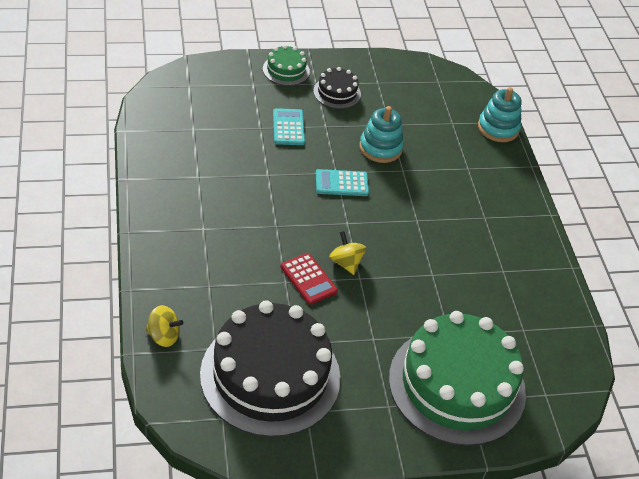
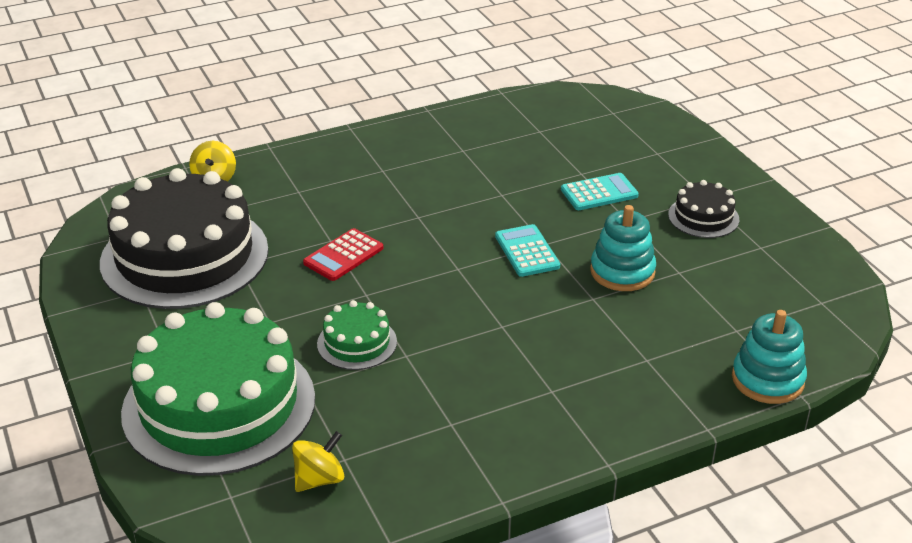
camera: 80 degrees right, 10 degrees down
green cake [263,45,310,86] -> green cake moved to [317,300,397,370]
yellow spinning top [329,231,366,275] -> yellow spinning top moved to [292,431,344,492]

